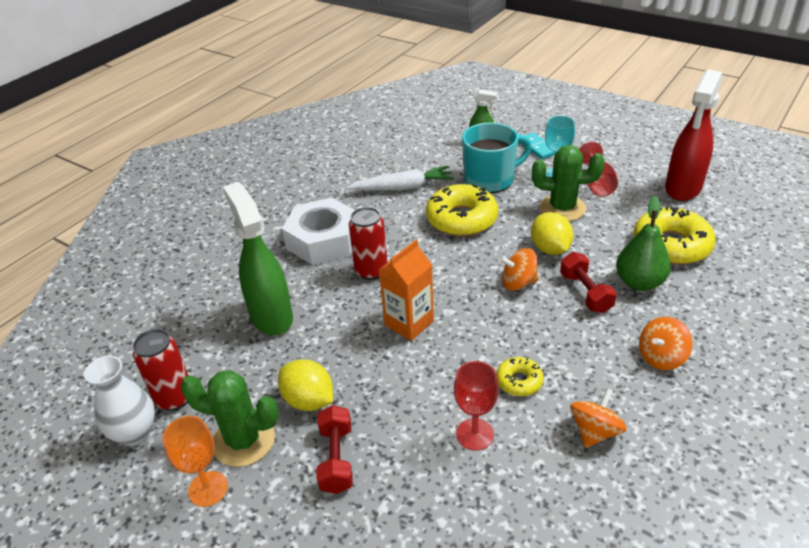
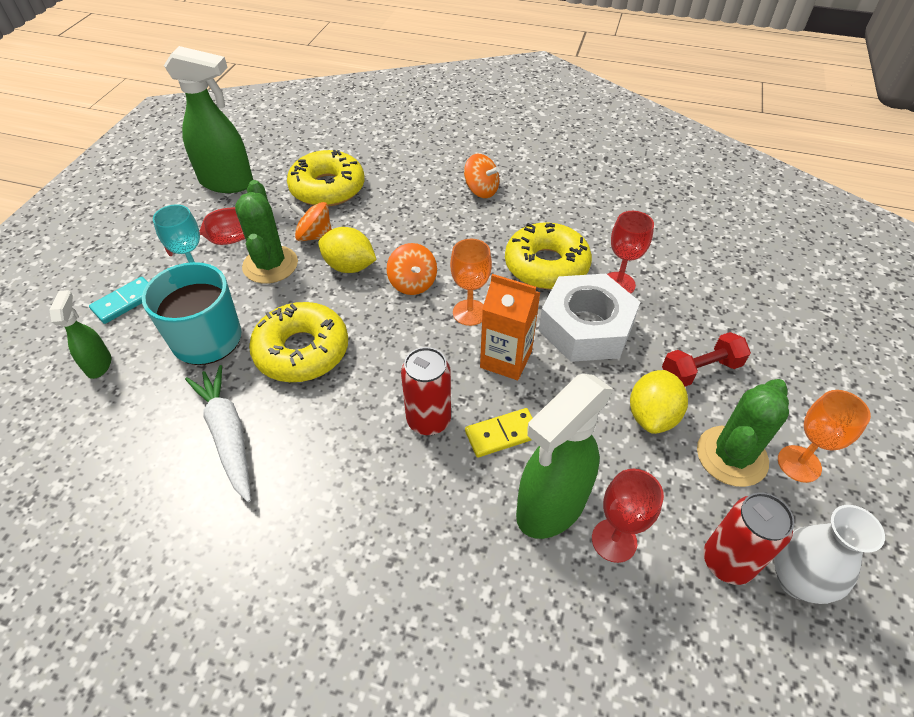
camera: 110 degrees left, 10 degrees up
green cactus [181,370,279,467] -> green cactus turned 45 degrees clockwise [697,379,789,487]
white nut [282,198,355,265] -> white nut moved to [539,274,640,362]
yellow donut [496,357,544,396] -> yellow donut [505,222,592,289], size x1.98
yellow lemon [531,212,574,255] -> yellow lemon turned 60 degrees clockwise [318,227,377,273]
red dumbbell [560,252,617,313] -> none
orange spinning top [570,388,627,448] -> orange spinning top moved to [290,202,332,241]
green pear [616,196,671,291] -> none
red spray bottle [665,70,722,201] -> green spray bottle [164,46,253,193]
none -> orange goblet [450,239,492,326]
none -> yellow domino [465,408,533,457]
none -> red goblet [592,469,664,563]

